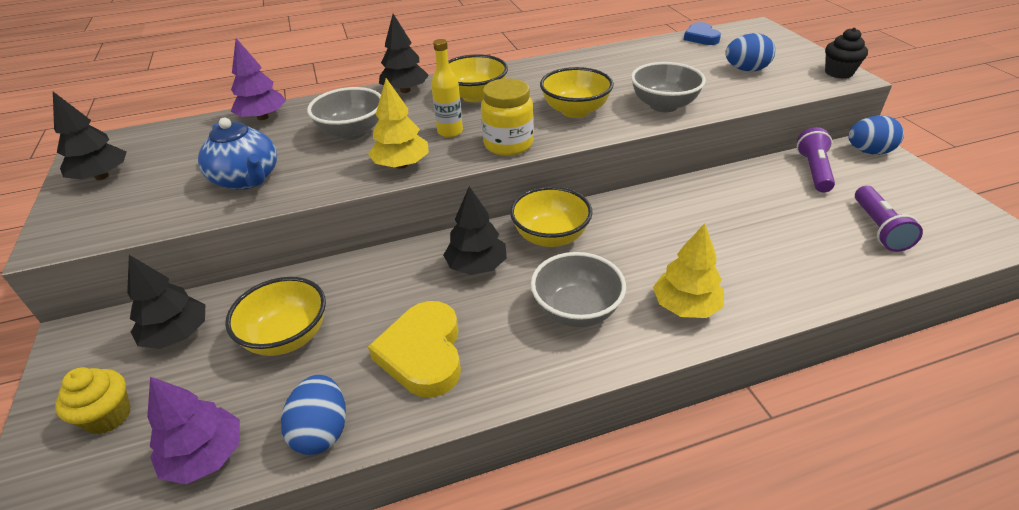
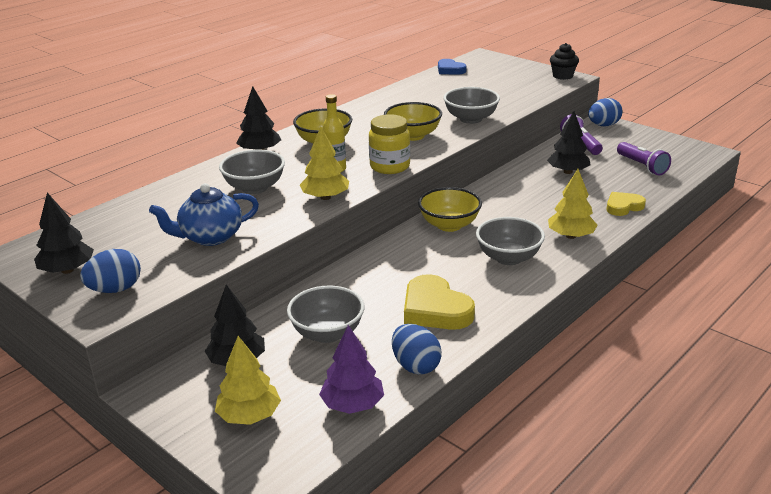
camera: 30 degrees left, 10 degrees down
yellow cupcake [55,367,131,434] -> yellow tree [215,336,281,425]
blue teapot [198,118,277,190] -> blue teapot turned 135 degrees clockwise [149,183,259,246]
yellow bowl [225,277,326,356] -> grey bowl [287,286,365,343]
purple tree [231,38,286,120] -> none
black tree [443,186,507,275] -> black tree moved to [547,111,590,174]
blue egg [725,33,775,71] -> blue egg moved to [80,249,141,293]
none -> yellow heart [607,192,646,216]

